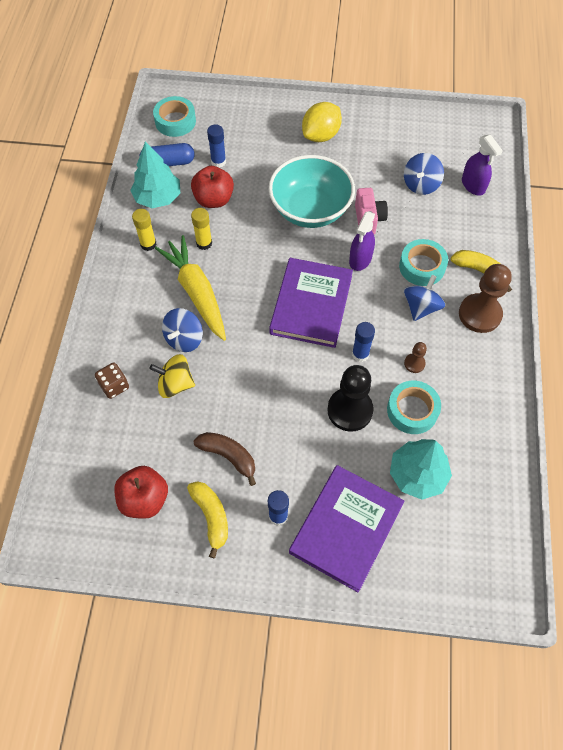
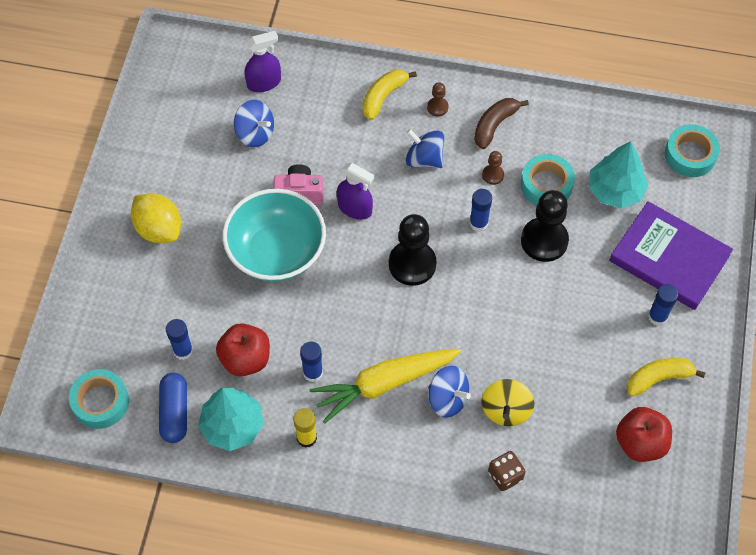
camera: 85 degrees left, 0 degrees up
yellow glue stick [191,208,212,250] -> blue glue stick [300,342,323,382]
brown banana [194,432,256,486] -> brown banana moved to [474,98,529,149]
purple book [269,258,353,348] -> black pawn [389,214,436,286]
turquoise tape [399,239,448,286] -> turquoise tape moved to [665,125,720,177]
brown pawn [459,264,512,333] -> brown pawn [427,82,448,117], size x0.47

